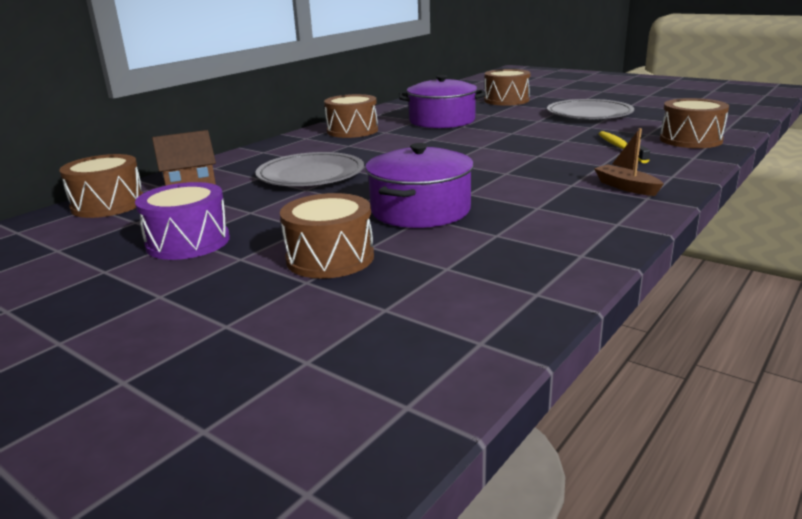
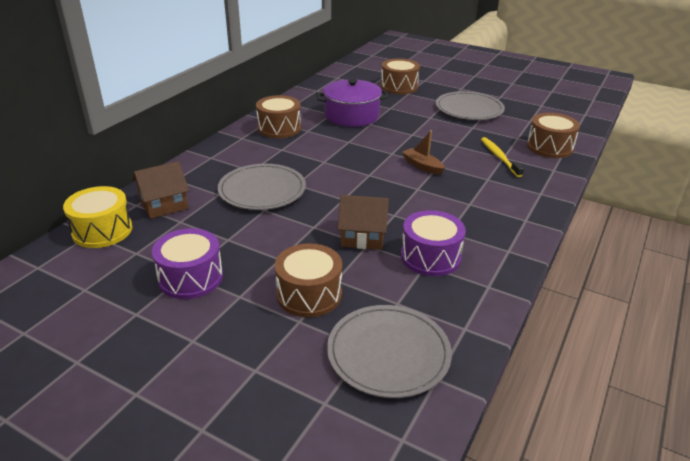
camera: 10 degrees left, 10 degrees up
brown drum [59,154,143,218] -> yellow drum [63,186,132,248]
purple pot [365,143,474,228] -> brown house [338,195,389,250]
brown boat [594,128,664,196] -> brown boat moved to [402,130,445,175]
none -> grey plate [327,305,452,398]
none -> purple drum [401,210,466,276]

